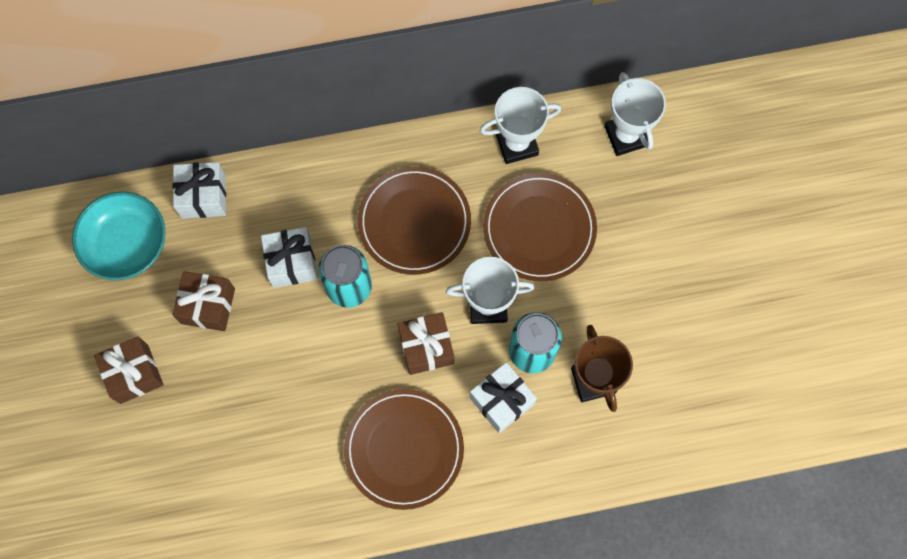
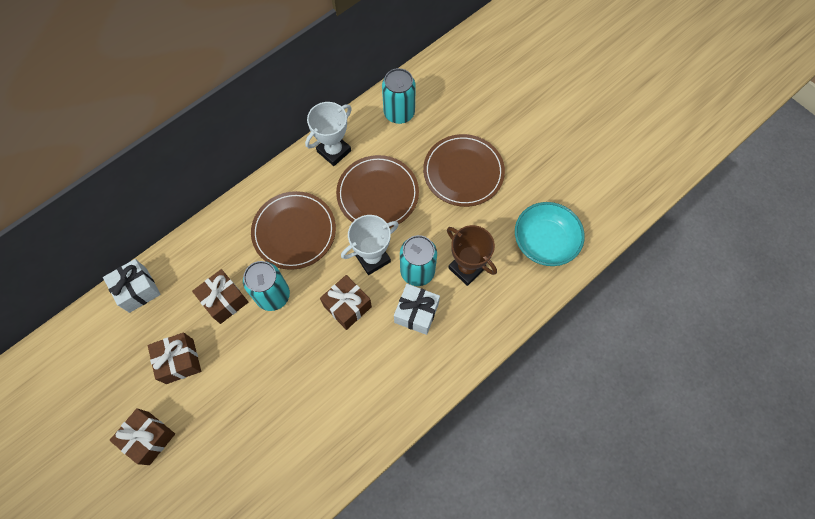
camera: 30 degrees left, 5 degrees down
turquoise bowl [72,192,166,280] -> turquoise bowl moved to [515,202,585,266]
white gift [261,227,318,288] -> brown gift [192,269,248,324]
brown plate [344,389,464,510] -> brown plate moved to [423,134,505,207]
white trophy [605,72,666,156] -> turquoise can [382,68,416,124]

